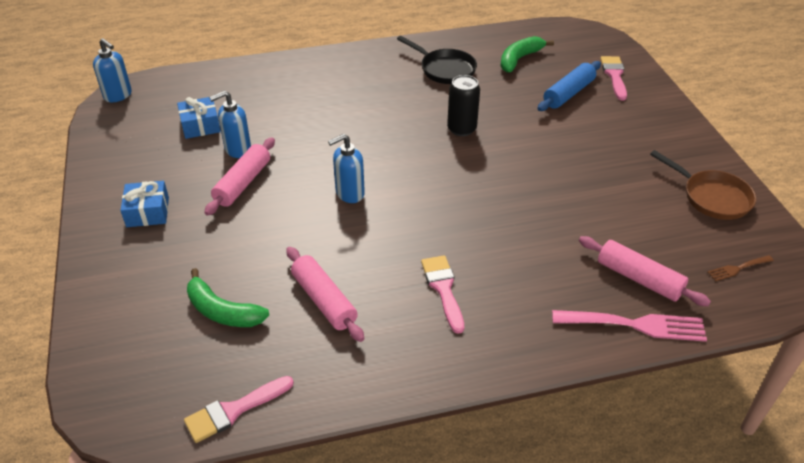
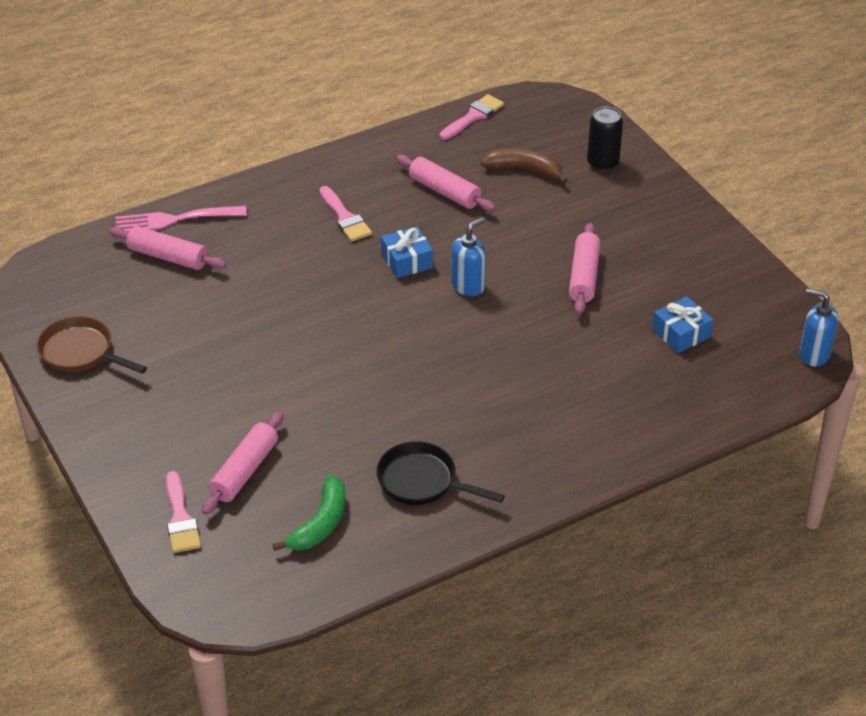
camera: 165 degrees right, 0 degrees up
blue gift [120,181,169,227] -> blue gift moved to [381,226,433,278]
green banana [187,268,269,327] -> brown banana [481,149,568,184]
blue soap dispenser [209,91,251,158] -> none
black can [447,75,480,136] -> black can moved to [587,106,623,171]
blue rolling pin [537,61,601,111] -> pink rolling pin [202,412,284,515]
brown fork [708,255,774,281] -> none

